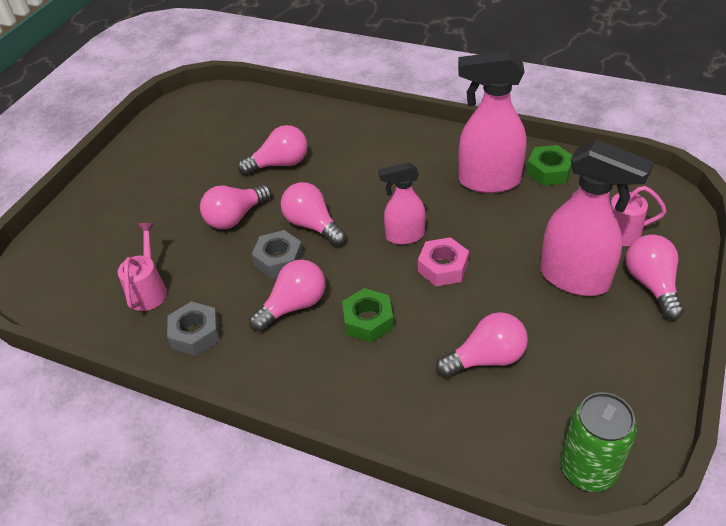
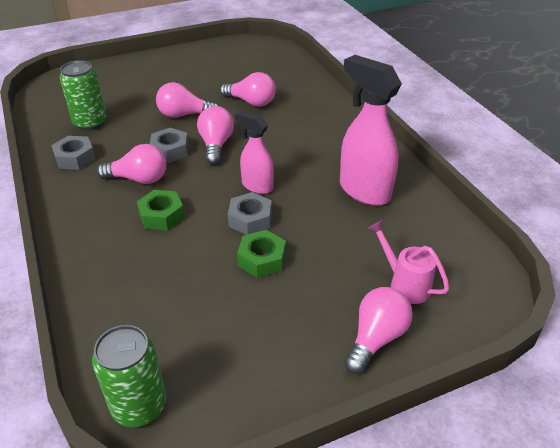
camera: 40 degrees right, 5 degrees down
pink watering can [118,223,167,311] -> green can [60,60,106,130]
pink nut [418,237,469,286] -> grey nut [228,192,272,235]
pink light bulb [436,312,528,378] -> none
green nut [526,145,573,186] -> green nut moved to [237,230,286,278]
pink spray bottle [540,140,654,296] -> none

